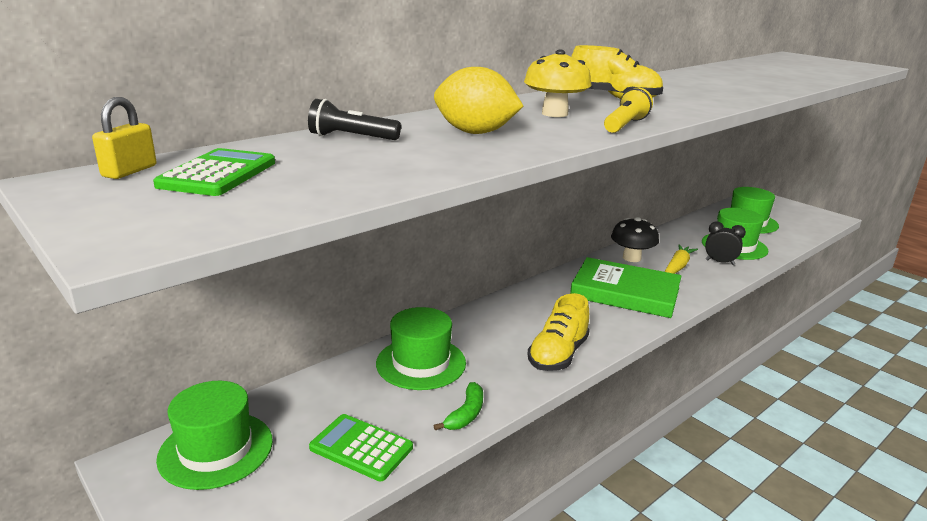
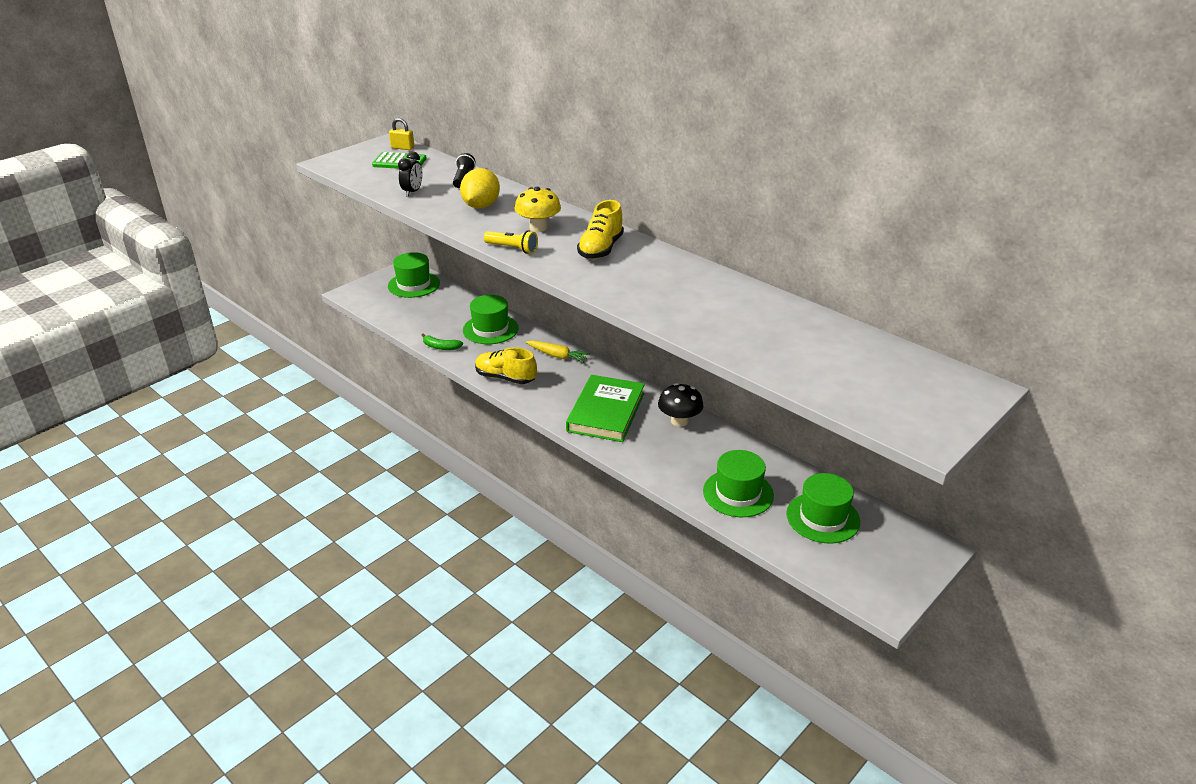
camera: 85 degrees right, 10 degrees up
green calculator [309,414,413,481] -> none
yellow carrot [665,244,698,274] -> yellow carrot moved to [526,340,590,363]
black clock [705,221,746,265] -> black clock moved to [398,152,423,197]

